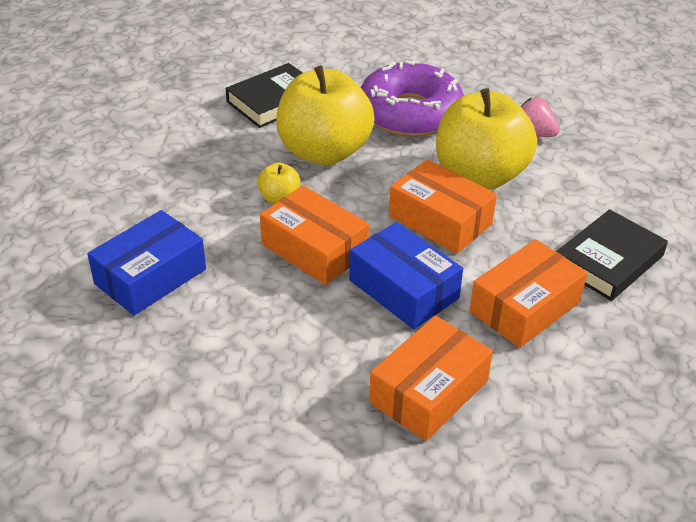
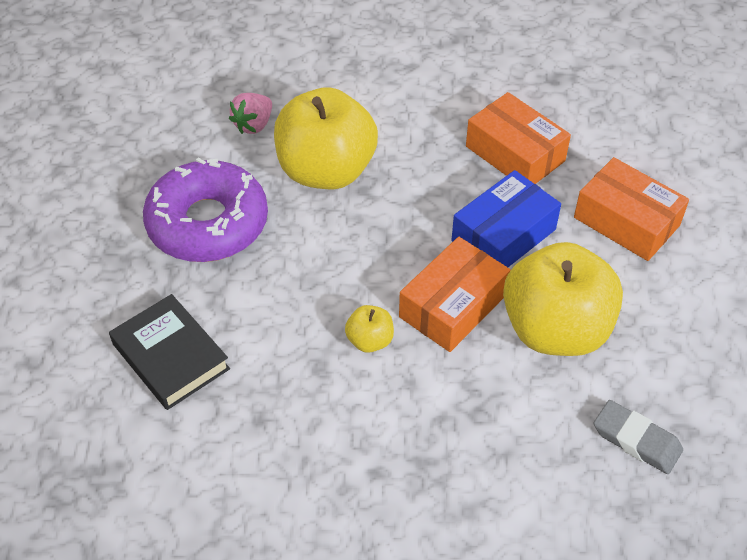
camera: 90 degrees left, 10 degrees up
blue box [87,210,206,315] -> none
yellow apple [276,66,375,165] -> yellow apple moved to [503,242,623,356]
orange box [389,159,497,254] -> none
black book [556,209,668,301] -> none
none -> grey eraser [594,400,683,474]

